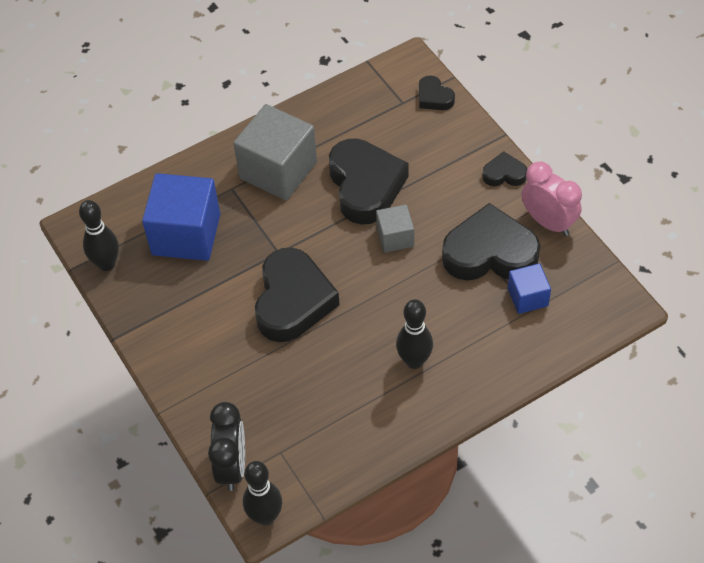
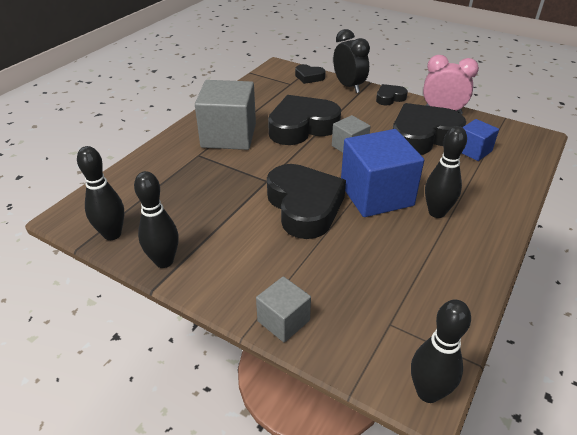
camera: 30 degrees left, 15 degrees down
blue cube [142,173,220,261] -> blue cube moved to [341,129,424,217]
black clock [208,402,245,491] -> black clock moved to [333,29,370,93]
black heart [329,138,408,224] -> black heart turned 75 degrees counterclockwise [268,95,341,145]
none -> black bowling pin [134,171,179,268]
none -> grey cube [256,276,311,342]

